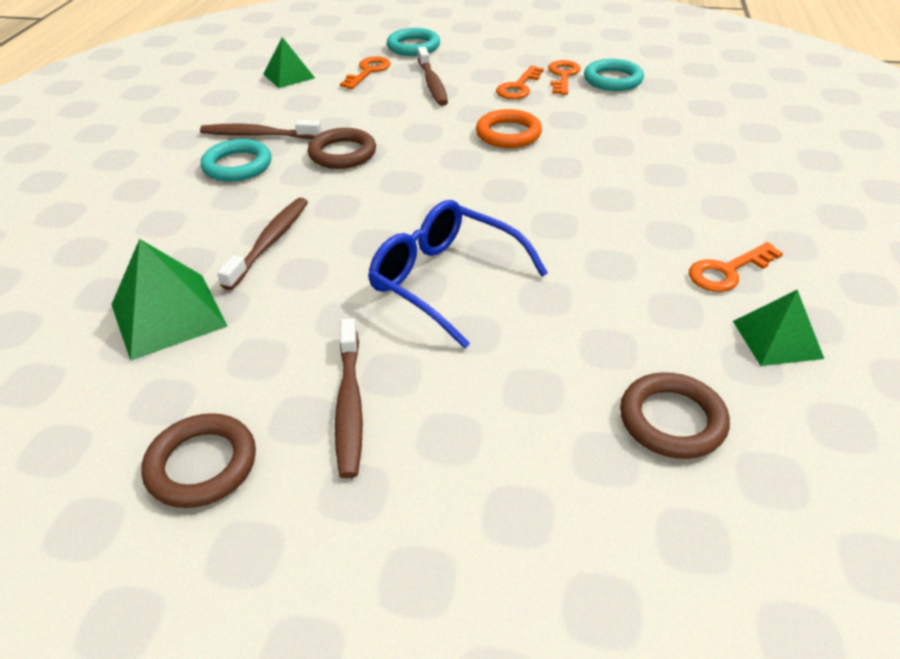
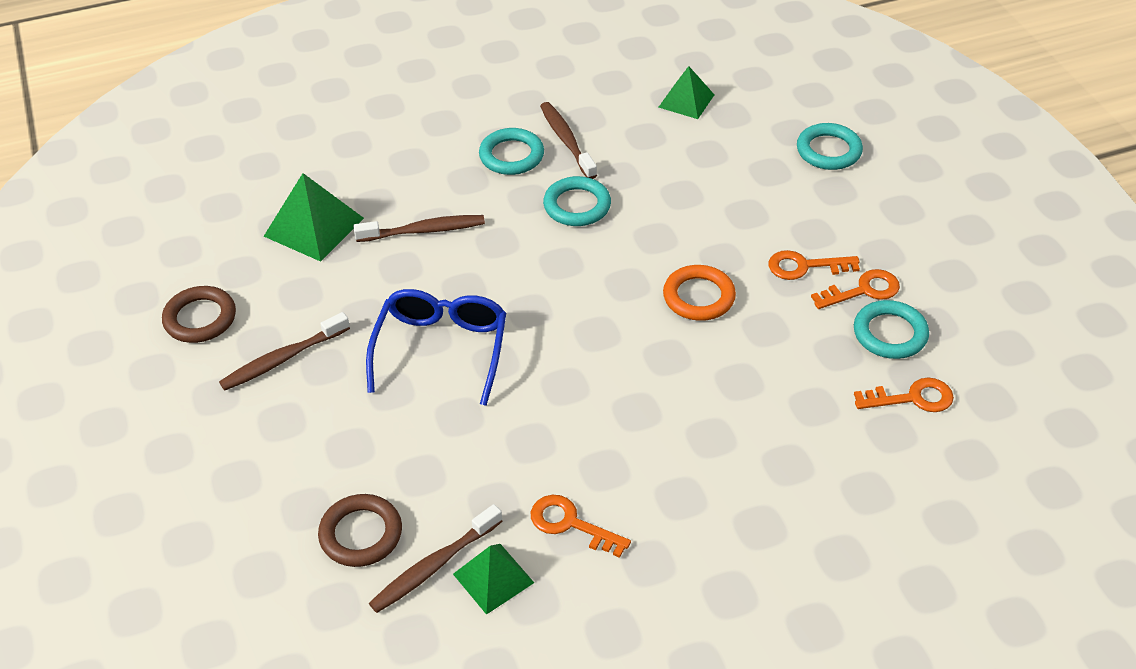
camera: 60 degrees right, 5 degrees up
brown ring [308,128,376,169] -> turquoise ring [543,176,611,226]
orange key [340,56,391,89] -> orange key moved to [854,378,954,412]
brown toothbrush [418,47,448,106] -> brown toothbrush moved to [369,504,502,613]

